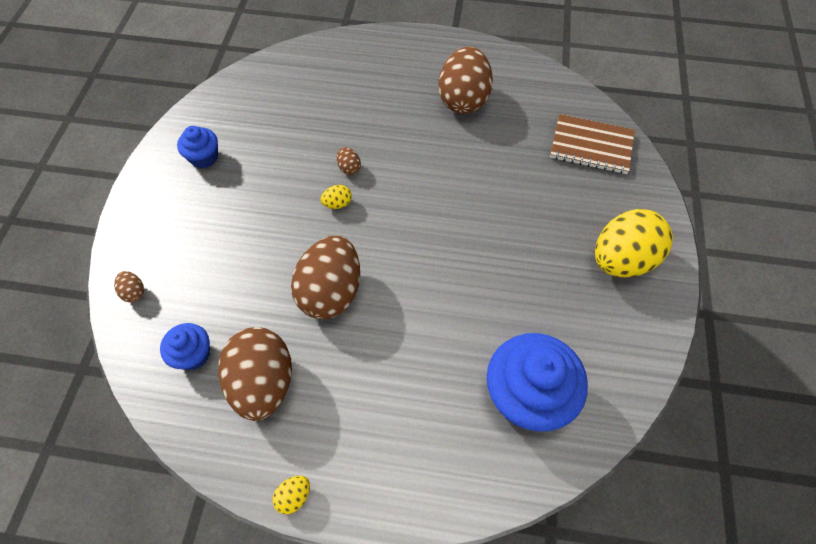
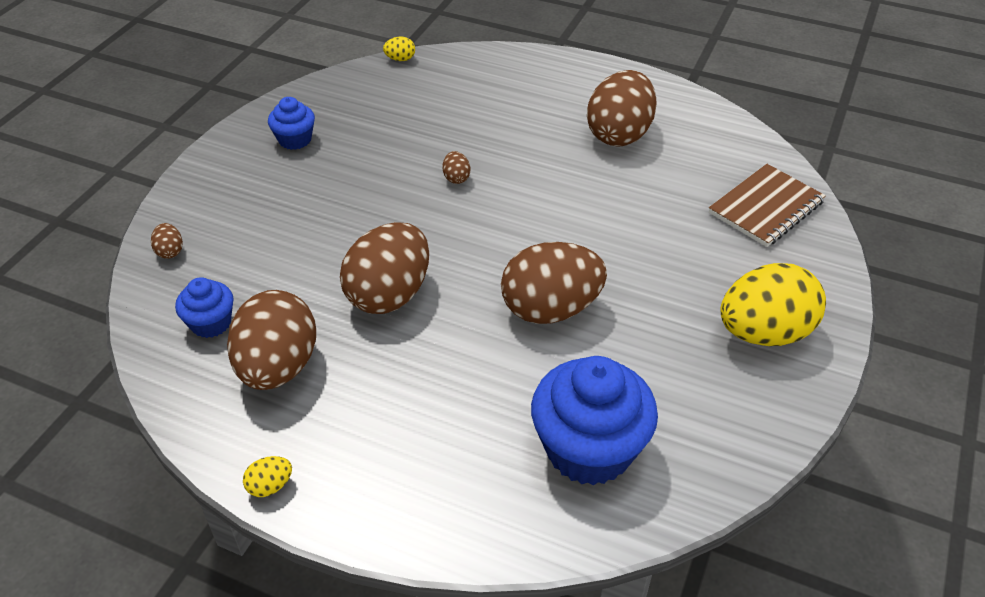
camera: 15 degrees right, 15 degrees down
yellow egg [321,185,352,209] -> yellow egg moved to [383,37,415,61]
brown notebook [550,114,635,174] -> brown notebook turned 75 degrees counterclockwise [709,164,826,247]
none -> brown egg [501,242,607,324]

